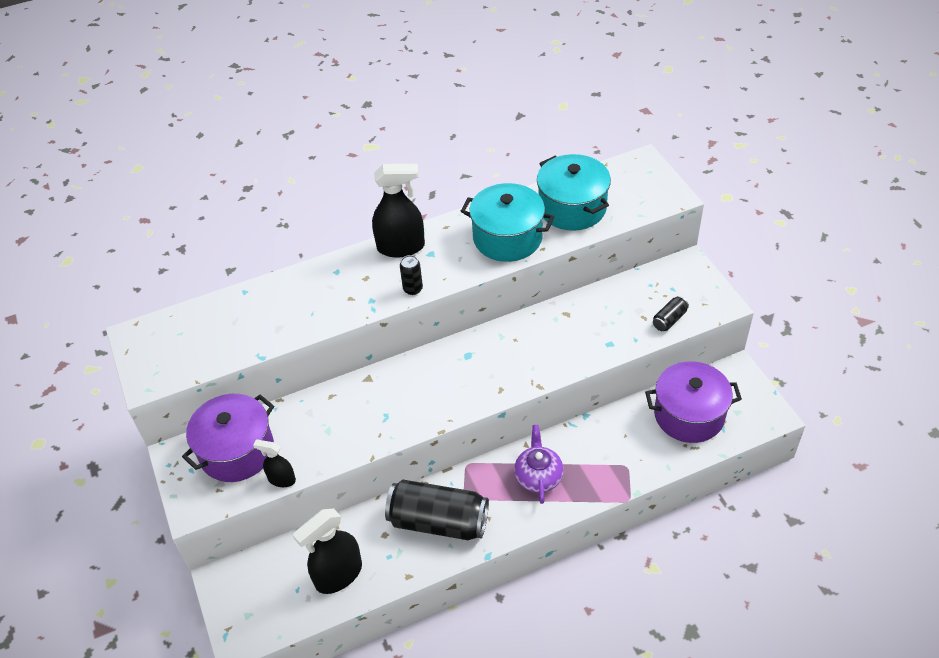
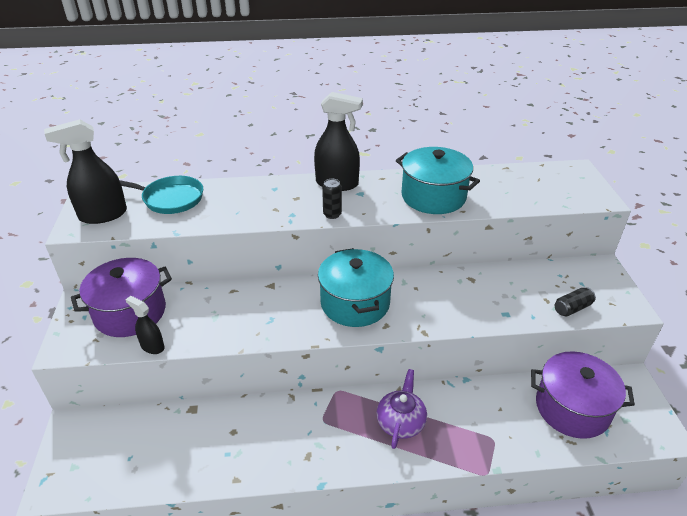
camera: 15 degrees right, 10 degrees down
black spray bottle [292,508,362,594] -> black spray bottle moved to [44,119,127,224]
black can [385,480,489,540] -> none
turquoise pot [537,154,611,231] -> turquoise pot moved to [318,248,394,327]
none -> turquoise pan [119,176,203,214]

